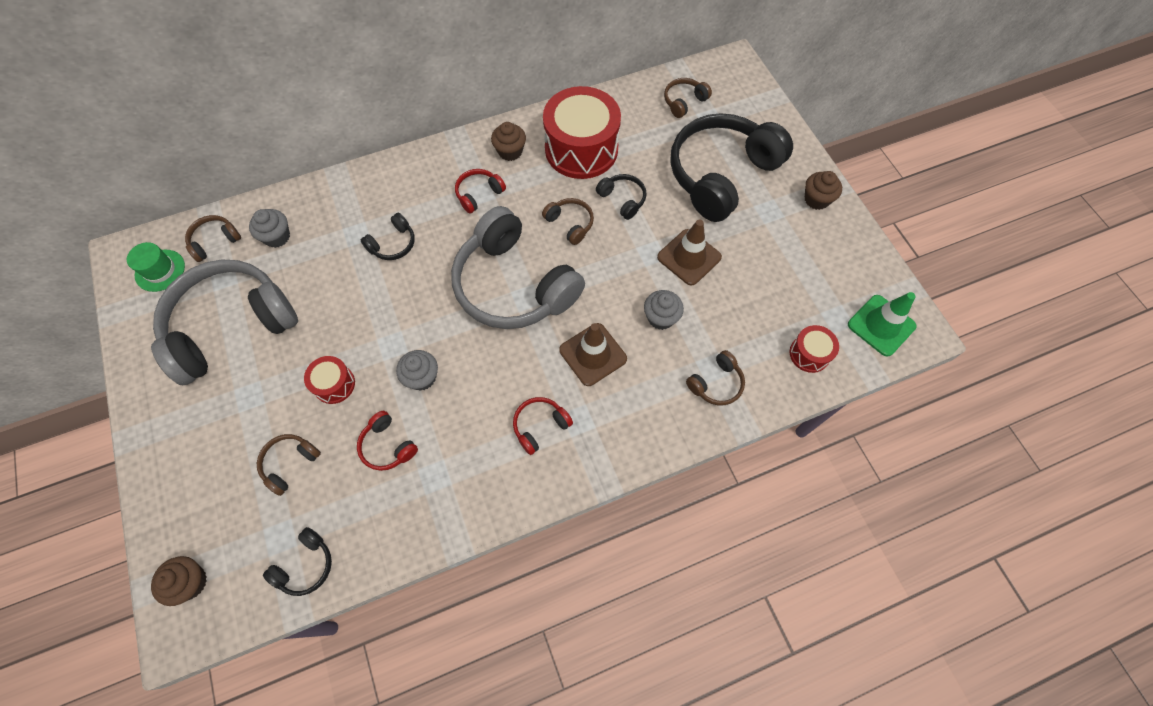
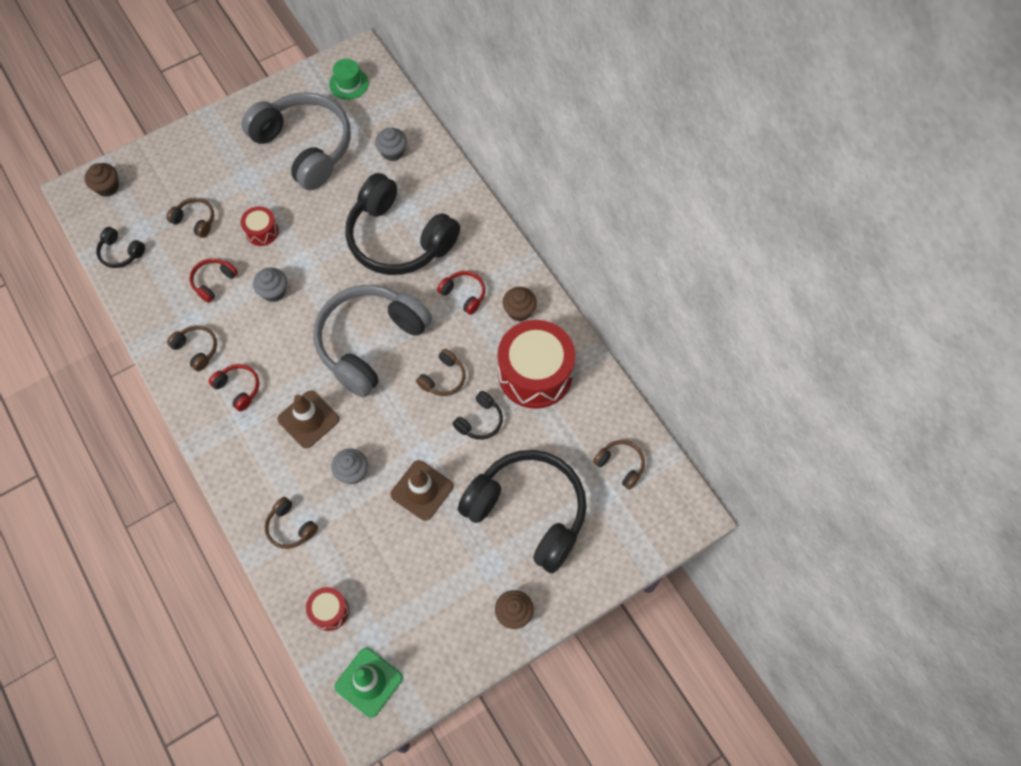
camera: 80 degrees right, 0 degrees up
brown headphones [185,215,241,262] -> brown headphones moved to [167,325,217,371]
black headphones [361,213,415,260] -> black headphones [345,173,460,275], size x2.41

